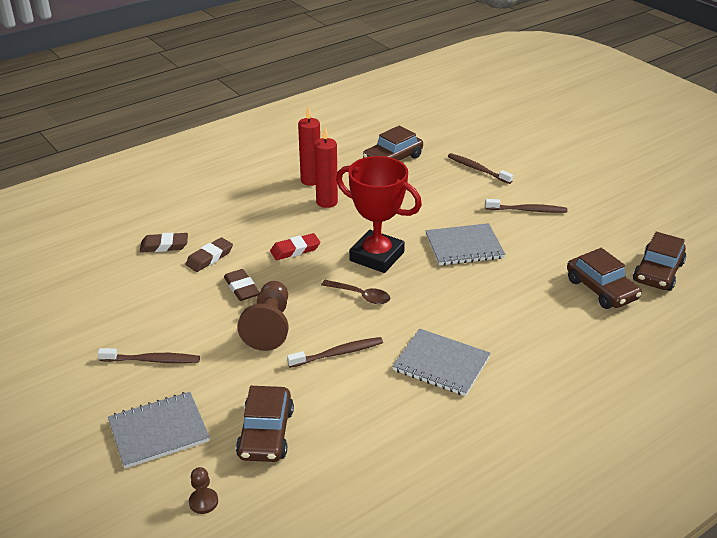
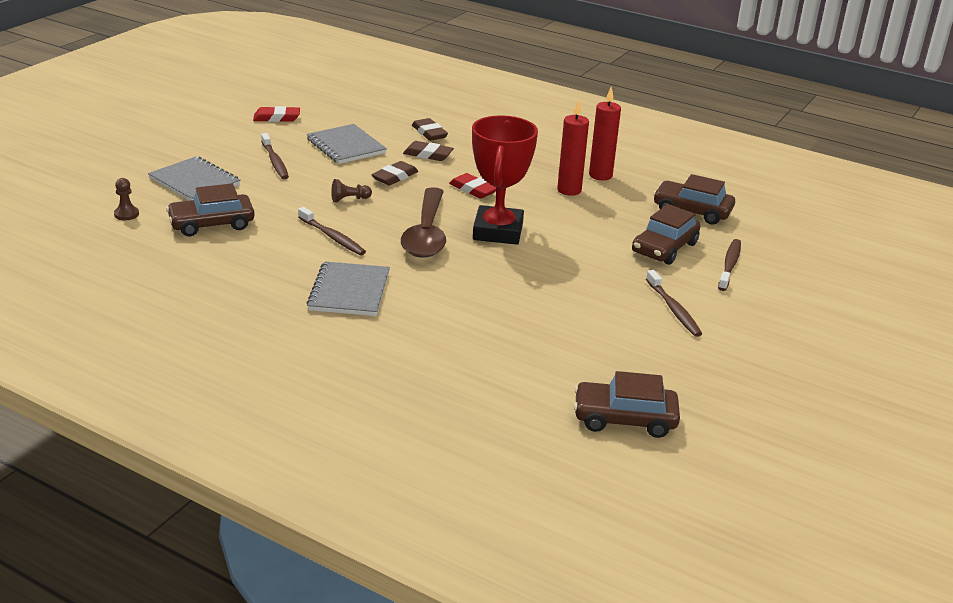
camera: 65 degrees right, 5 degrees down
brown pawn [237,281,289,351] -> brown pawn [331,179,372,202], size x0.48
brown spoon [321,280,390,304] -> brown spoon [401,187,446,258], size x1.92
grey notebook [425,223,505,265] -> grey notebook moved to [306,124,387,164]
brown car [567,248,642,309] -> brown car moved to [632,204,700,265]
none -> red eraser [253,106,300,122]

